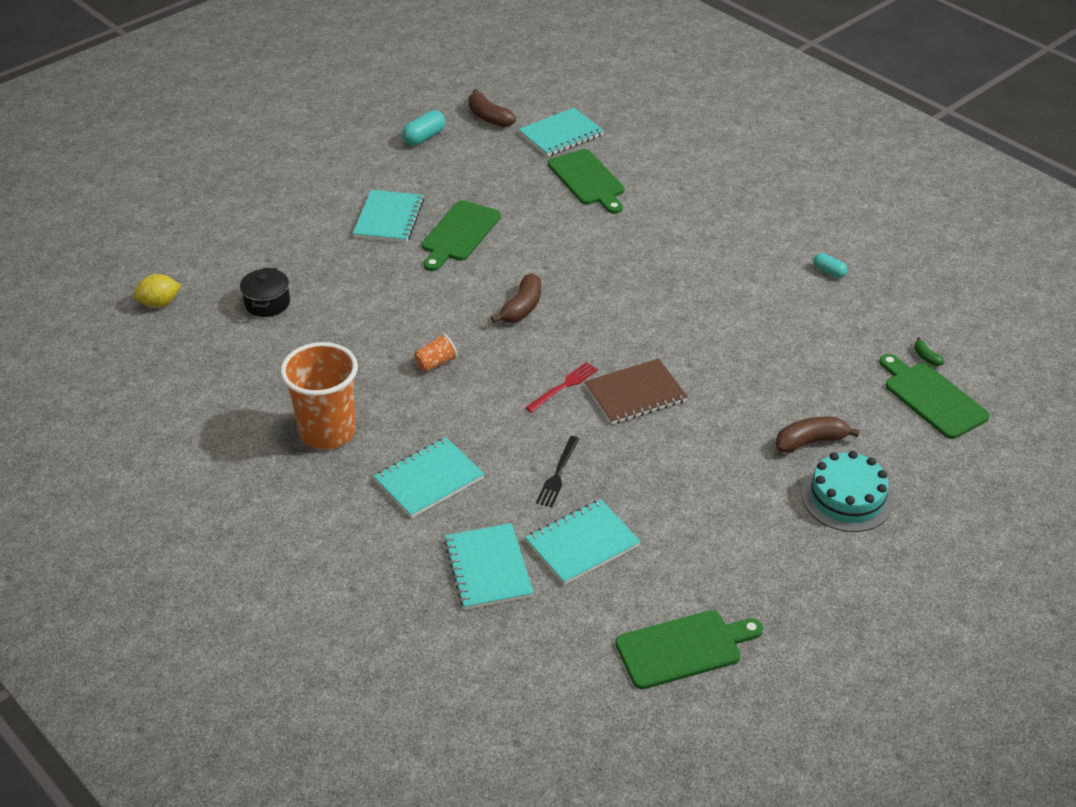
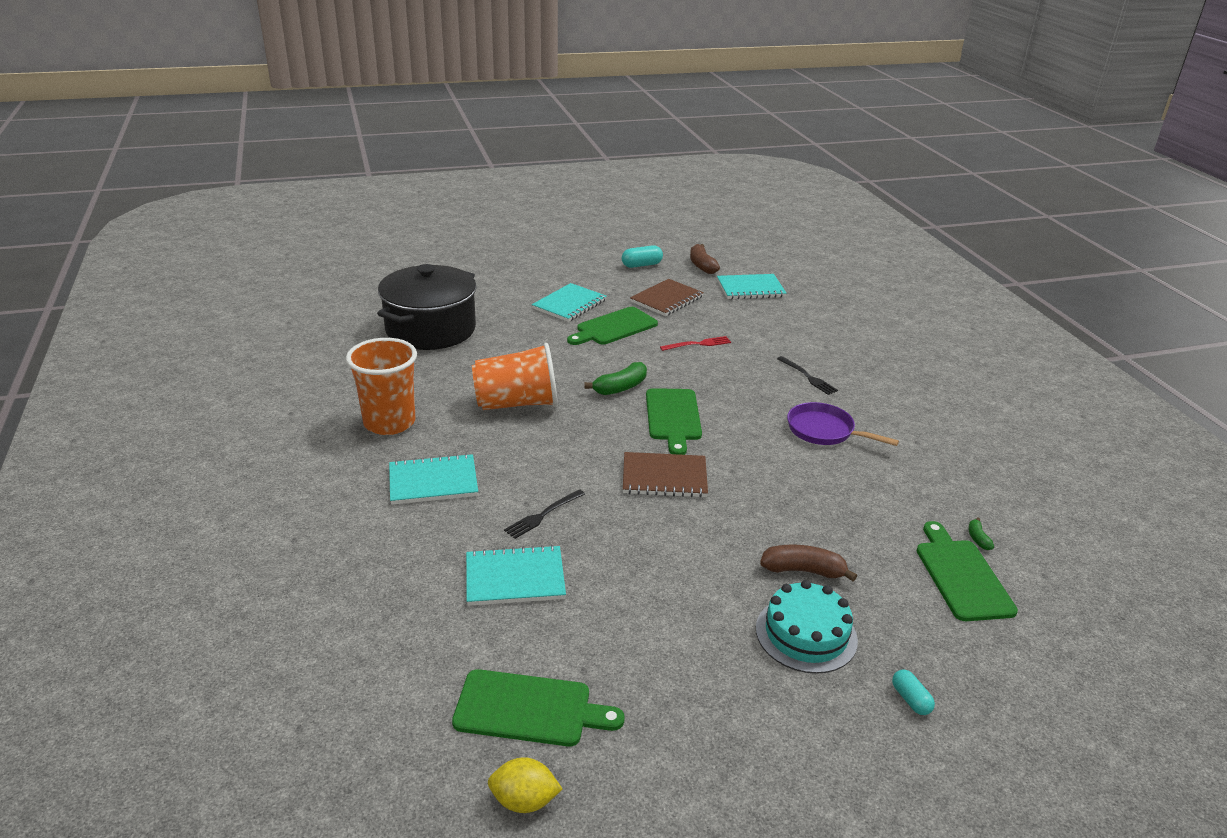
camera: 25 degrees right, 10 degrees down
yellow lemon [133,274,181,308] -> yellow lemon moved to [488,757,562,813]
black pot [240,268,290,317] -> black pot [377,264,477,350], size x2.32
orange cup [414,333,457,372] -> orange cup [472,343,558,410], size x2.38
turquoise notebook [444,523,534,610] -> none
brown banana [491,273,541,323] -> green banana [584,362,647,395]
red fork [525,362,598,413] -> red fork moved to [660,336,731,351]
green cutting board [548,149,624,214] -> green cutting board moved to [646,388,702,455]
turquoise capsule [813,253,847,278] -> turquoise capsule moved to [892,670,935,715]
none -> brown notebook [630,279,704,316]
none -> black fork [777,356,838,395]
none -> purple pan [787,402,899,446]

